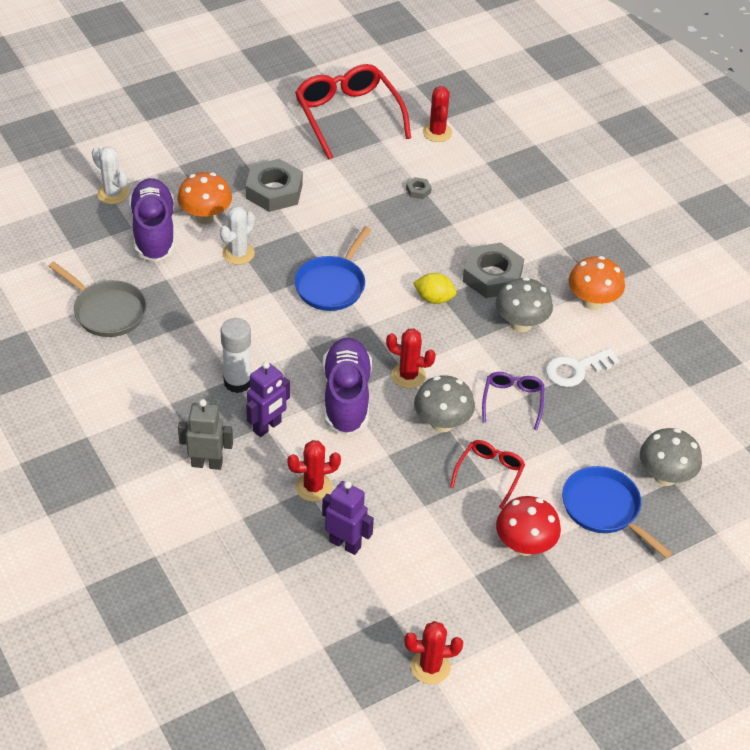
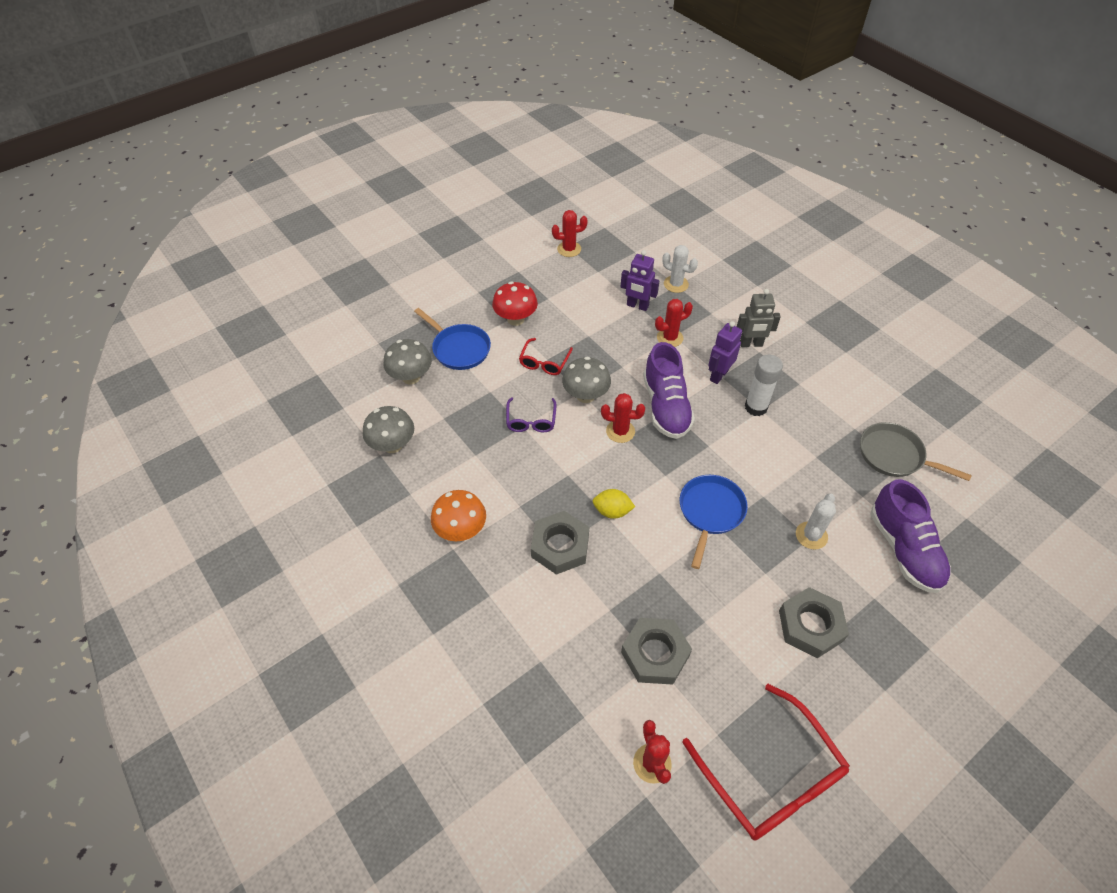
camera: 175 degrees right, 5 degrees up
white cactus [92,146,129,204] -> white cactus moved to [662,245,698,293]
orange mushroom [177,172,232,224] -> none
grey nut [406,177,432,199] -> grey nut [621,618,692,685], size x2.35
grey mushroom [496,277,553,332] -> grey mushroom moved to [363,406,414,453]
white key [545,348,619,387] -> none

